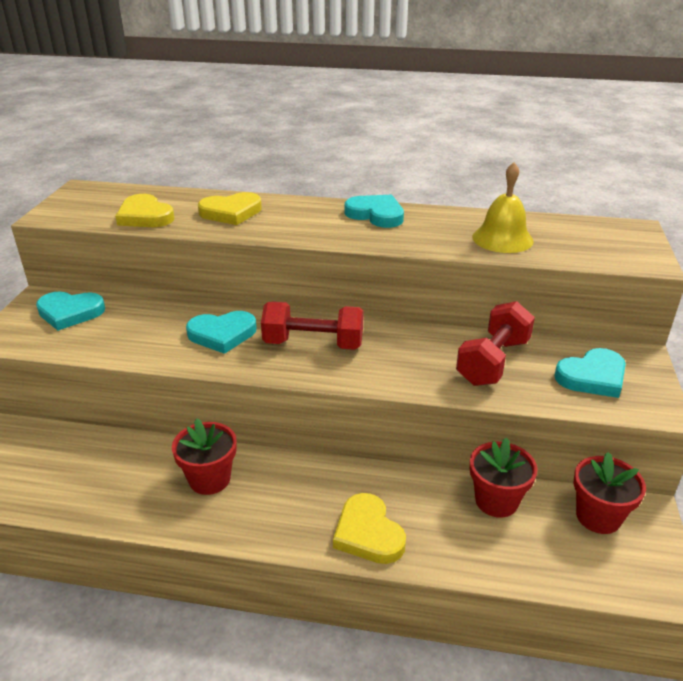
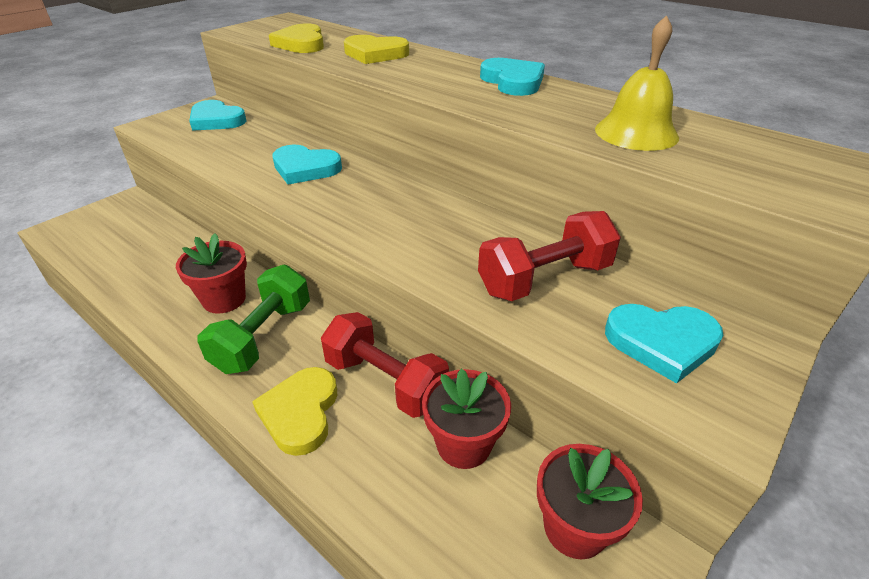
camera: 30 degrees right, 5 degrees up
red dumbbell [261,301,364,350] -> red dumbbell moved to [321,312,449,418]
none -> green dumbbell [198,265,310,374]

